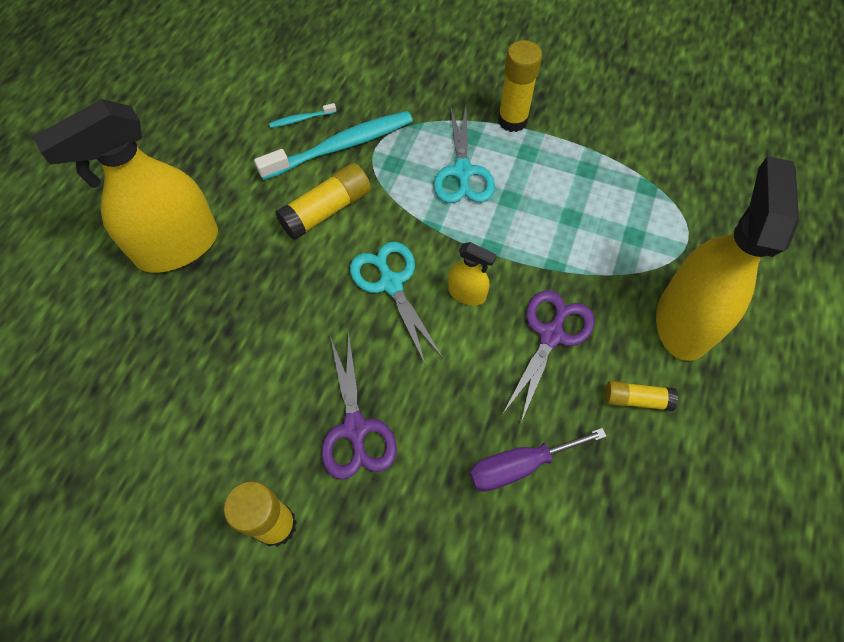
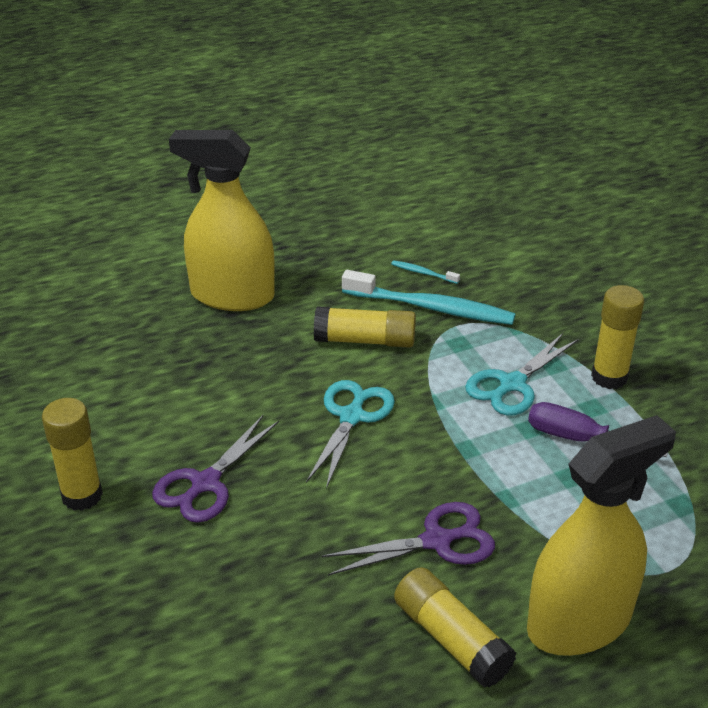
camera: 45 degrees right, 25 degrees down
yellow spray bottle [448,242,497,306] -> none
purple screwdriver [469,428,607,492] -> purple screwdriver moved to [528,402,668,457]
yellow glue stick [605,381,678,411] -> yellow glue stick [394,567,516,688], size x1.65

